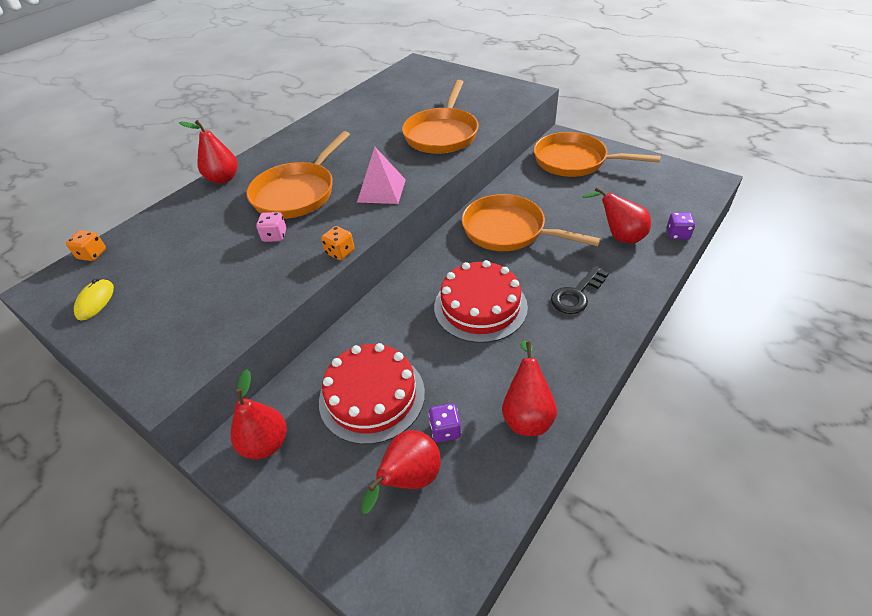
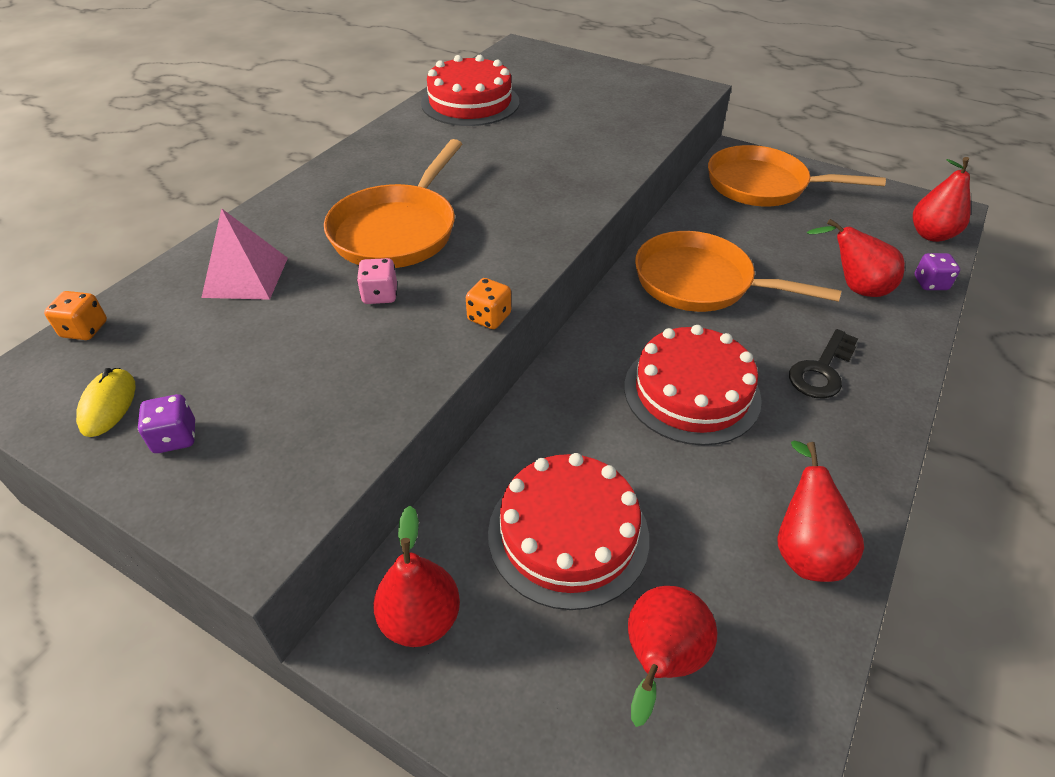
camera: 10 degrees left, 0 degrees up
red pear [179,120,237,184] -> red pear moved to [913,157,971,242]
pink pyramid [357,147,406,204] -> pink pyramid moved to [201,208,288,300]
orange pan [402,80,479,154] -> none
purple dice [429,403,461,442] -> purple dice moved to [138,394,195,453]
none -> red cake [421,55,519,126]

